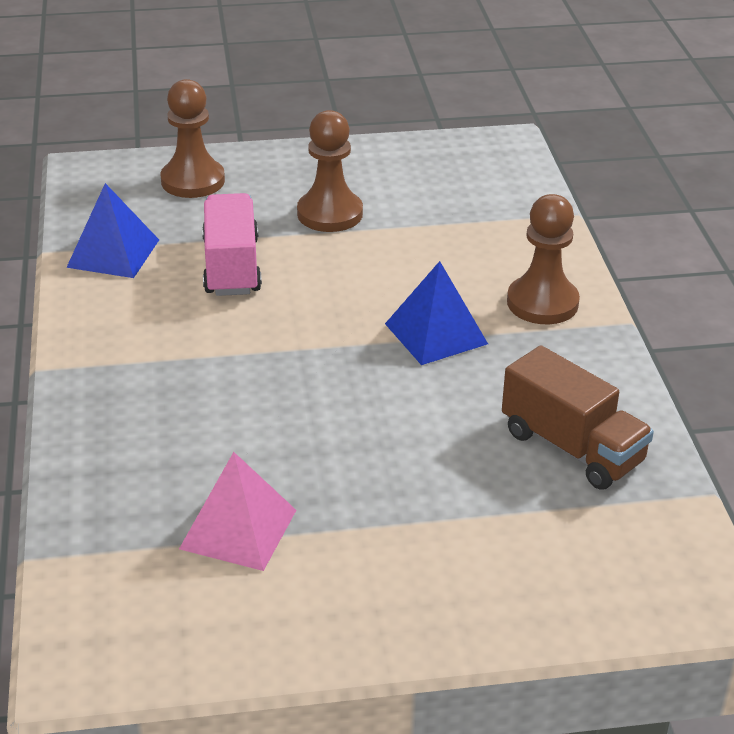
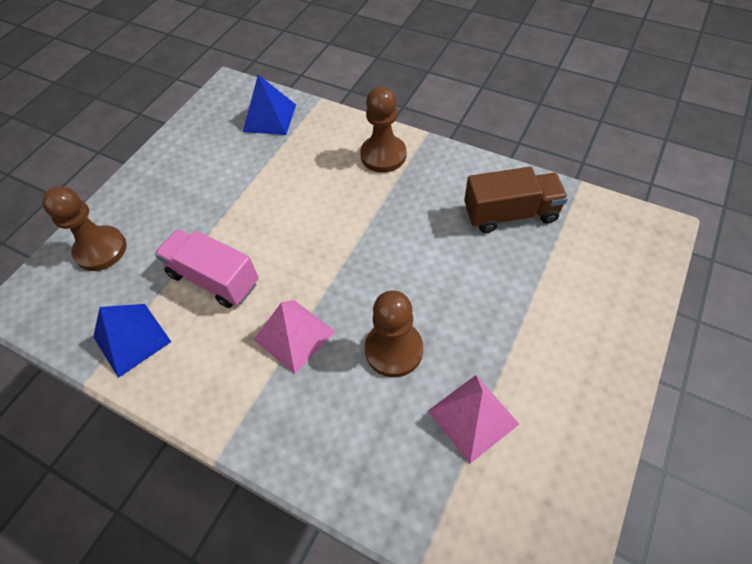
camera: 50 degrees left, 20 degrees up
brown pawn [297,110,363,232] -> brown pawn moved to [365,290,423,377]
blue pyramid [385,261,488,365] -> blue pyramid moved to [243,75,296,135]
none -> pink pyramid [253,300,335,374]

